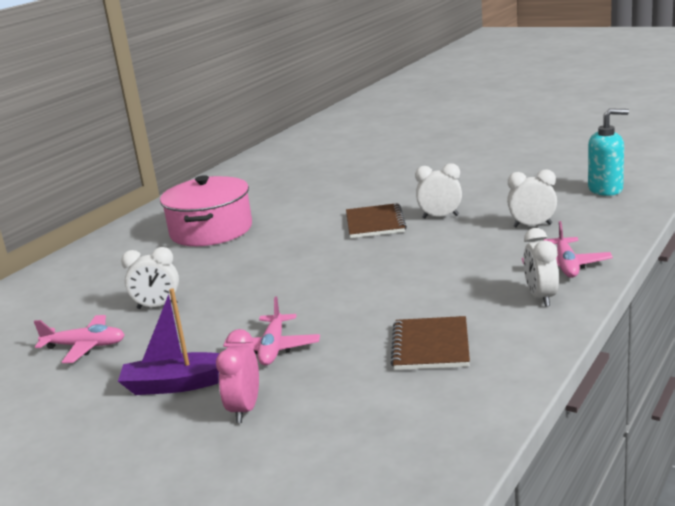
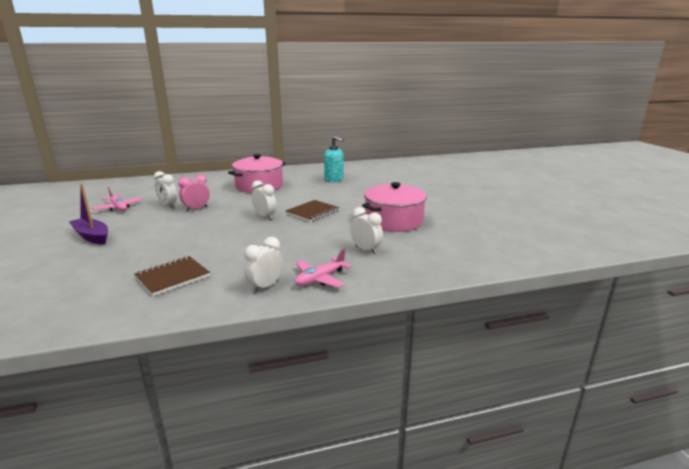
camera: 40 degrees right, 0 degrees up
pink clock [216,329,259,423] -> pink clock moved to [178,174,209,211]
pink plane [223,296,320,365] -> none
white clock [415,163,462,219] -> white clock moved to [252,180,276,220]
turquoise soap dispenser [588,108,629,196] -> turquoise soap dispenser moved to [324,136,344,182]
none -> pink pot [362,182,427,232]

